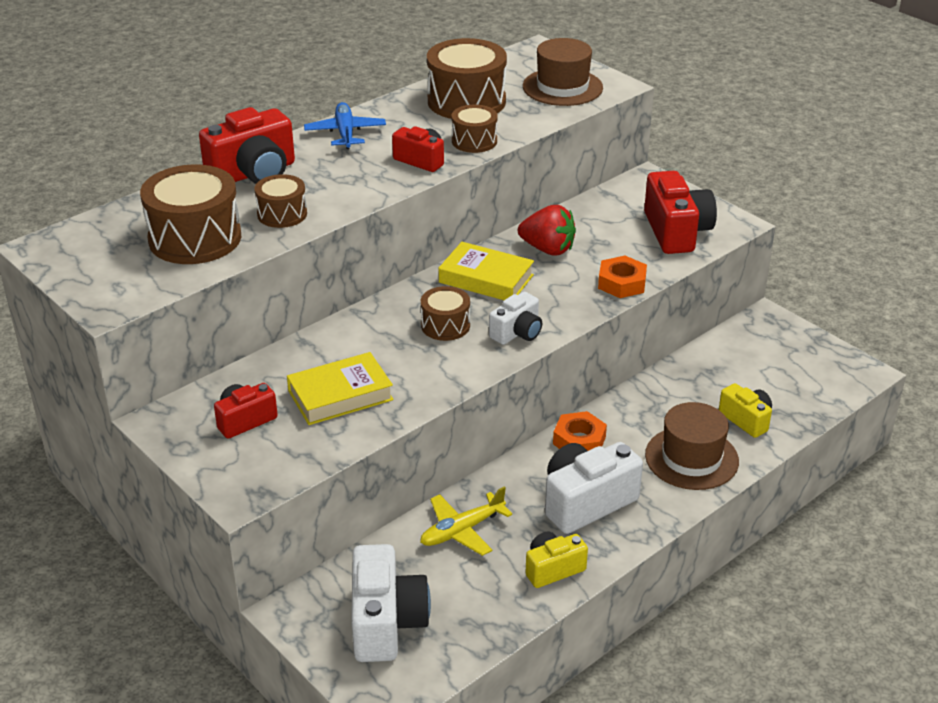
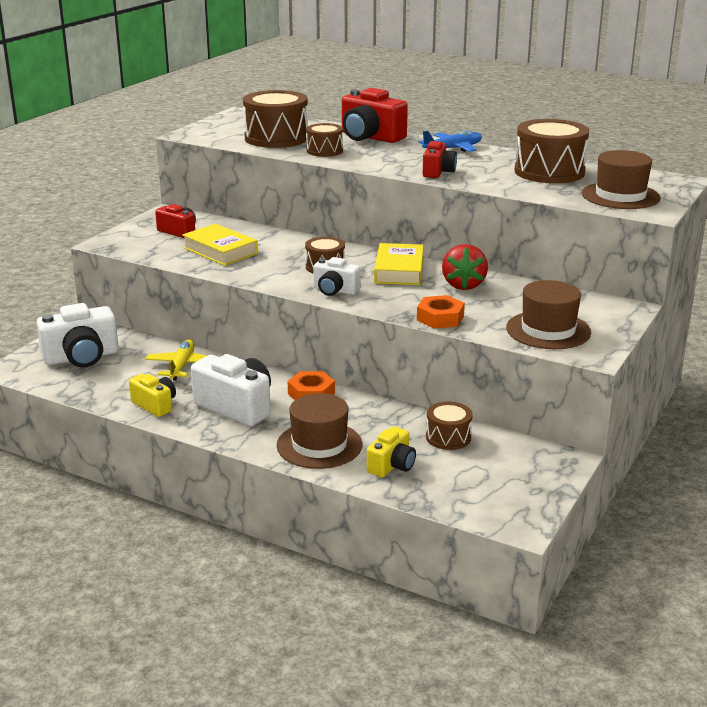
camera: 70 degrees right, 10 degrees down
yellow plane [420,486,512,556] -> yellow plane turned 60 degrees clockwise [145,339,206,380]
brown drum [452,105,498,153] -> brown drum moved to [426,401,473,450]
red camera [644,171,717,254] -> brown hat [506,280,591,349]

